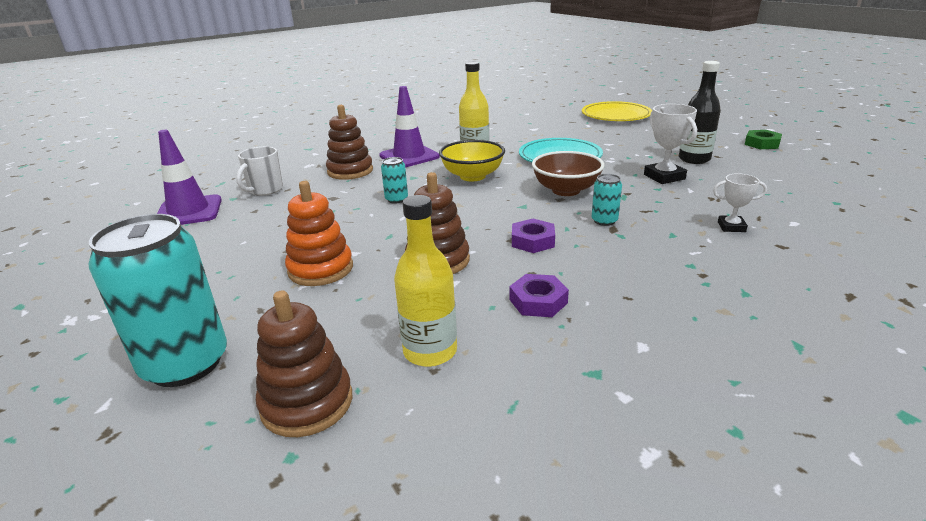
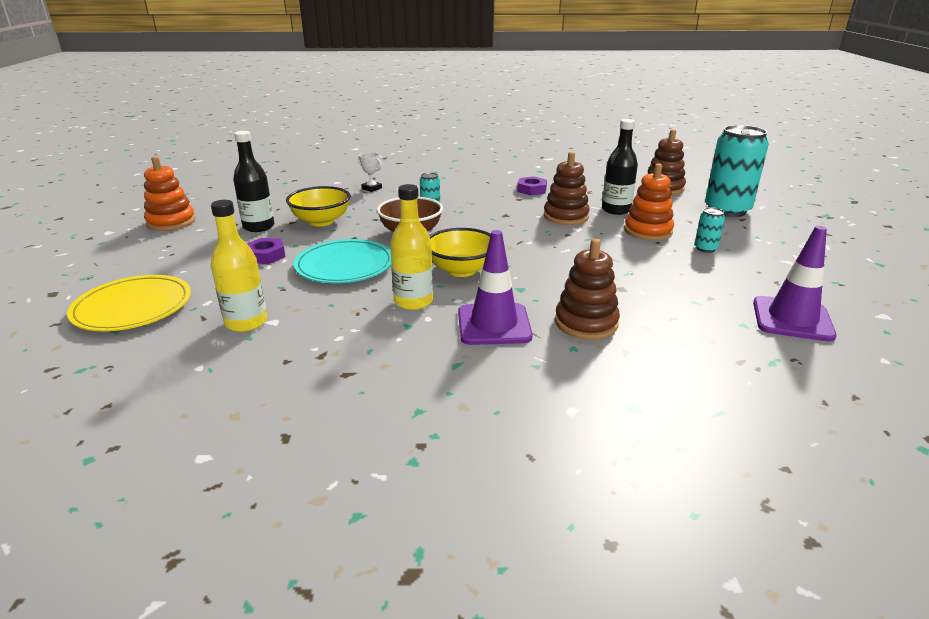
camera: 150 degrees left, 0 degrees up
white mug [236,146,283,196] -> none
turquoise can [381,157,408,204] -> turquoise can moved to [695,207,725,253]
yellow bottle [394,195,457,367] -> yellow bottle moved to [211,200,267,332]
purple nut [512,219,555,253] -> purple nut moved to [247,238,285,264]
white trophy [644,104,697,184] -> yellow bowl [286,186,351,226]
green nut [744,130,782,149] -> orange stacking toy [144,156,196,231]
none -> black bottle [602,119,638,215]

